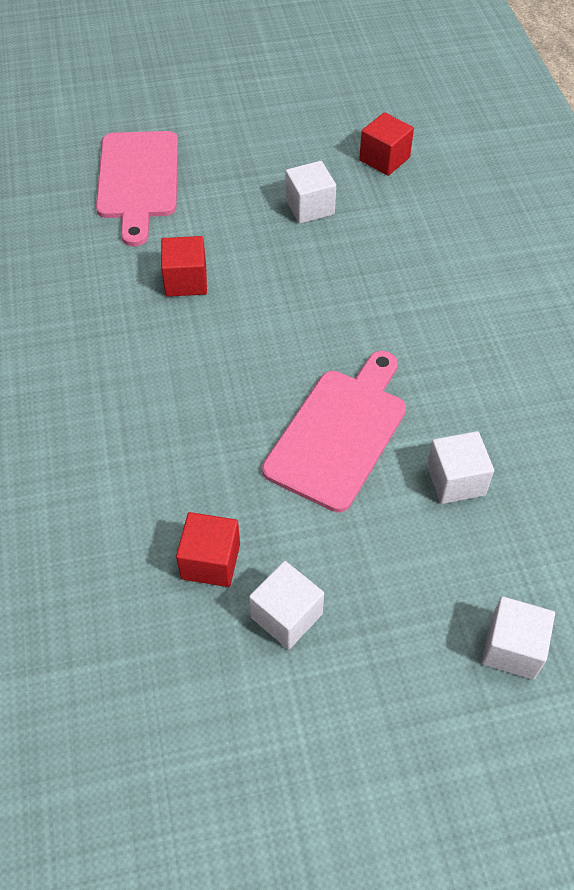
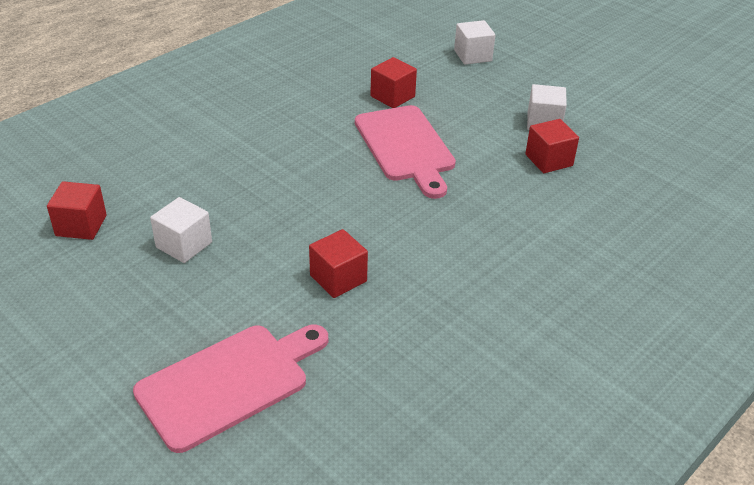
camera: 125 degrees left, 15 degrees down
pink cutting board [262,351,406,512] -> pink cutting board turned 105 degrees counterclockwise [355,105,456,199]
white cube [427,431,494,504] -> red cube [370,57,417,108]

